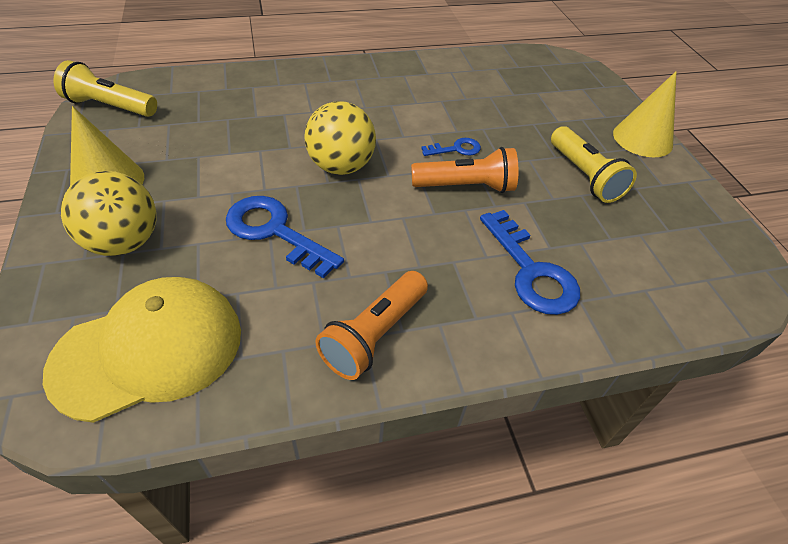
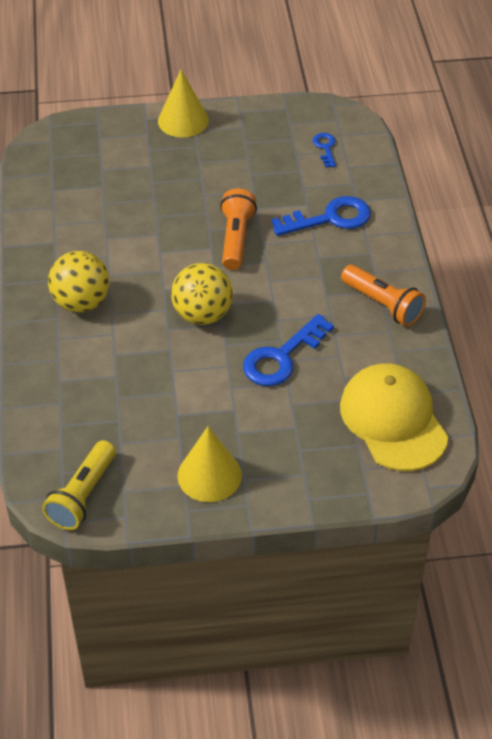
camera: 80 degrees left, 0 degrees up
yellow ball [61,171,156,256] -> yellow ball moved to [48,251,110,312]
blue key [421,138,481,156] -> blue key moved to [313,133,336,167]
yellow flashlight [551,126,637,203] -> none

